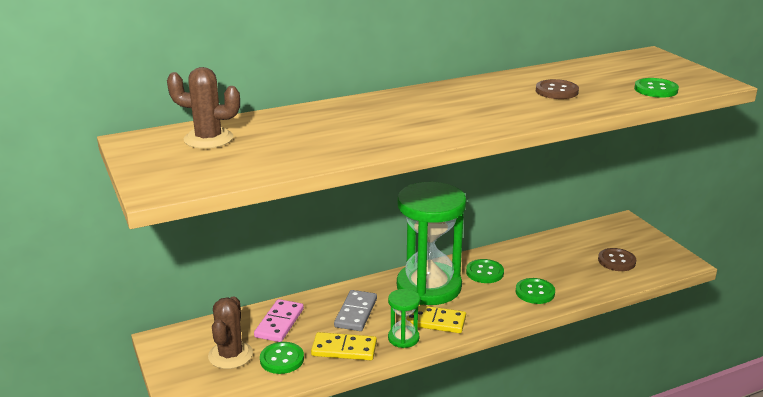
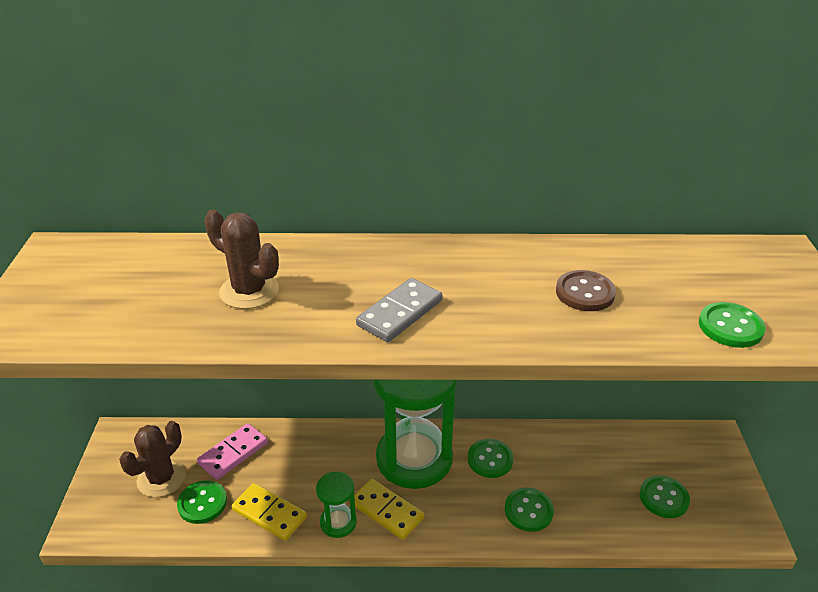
camera: 25 degrees right, 10 degrees up
brown cactus [167,67,240,149] -> brown cactus moved to [204,210,279,309]
grey domino [334,290,377,331] -> grey domino moved to [356,278,443,342]
brown button [598,248,636,271] -> green button [640,475,690,518]

